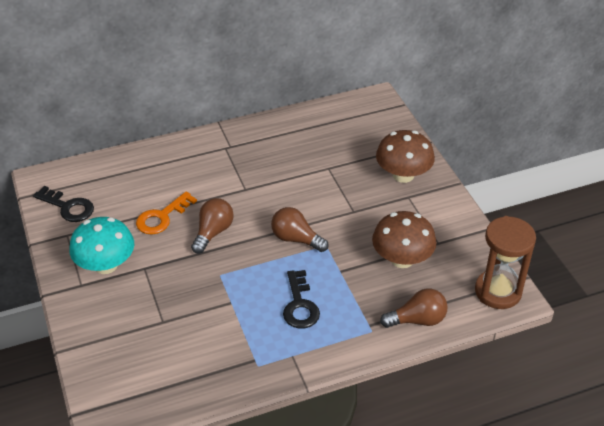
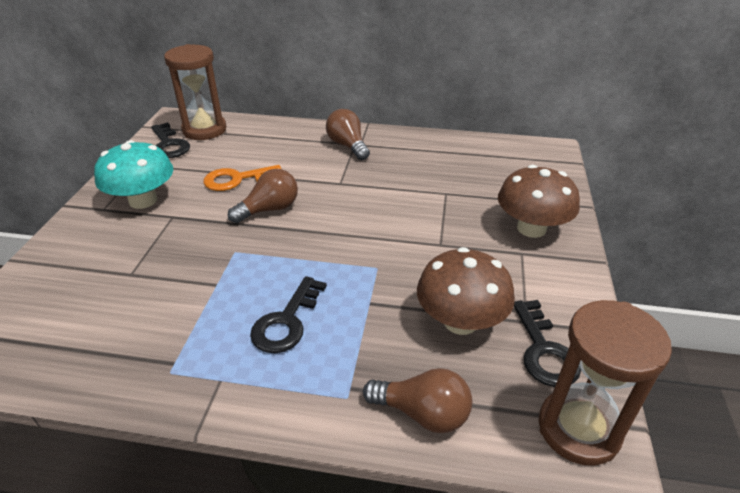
camera: 30 degrees right, 5 degrees down
brown light bulb [271,207,329,252] -> brown light bulb moved to [326,109,370,160]
none -> brown hourglass [164,44,226,140]
none -> black key [514,300,581,387]

